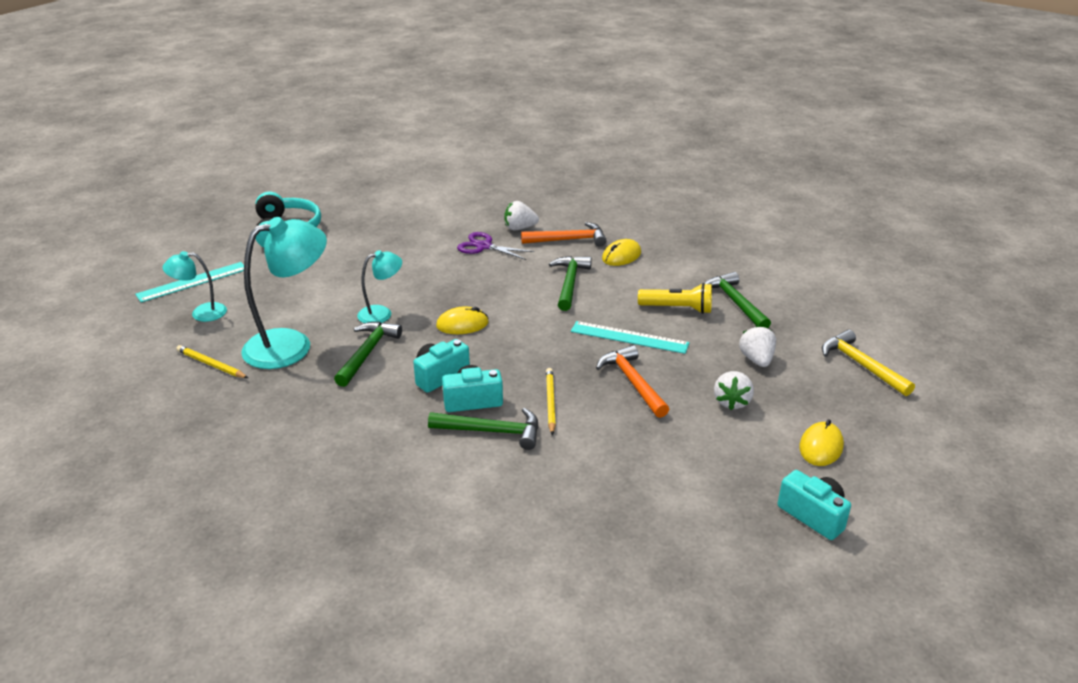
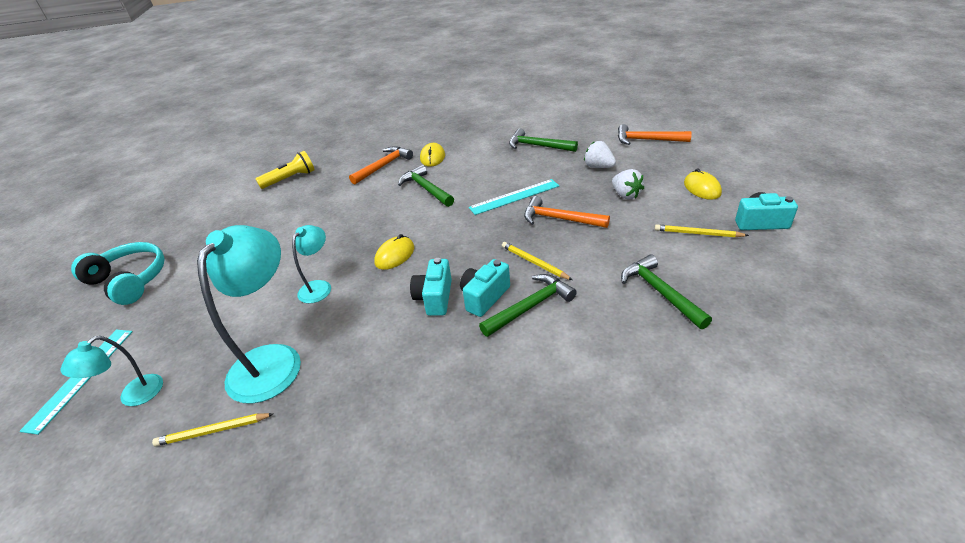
camera: 40 degrees left, 5 degrees up
green hammer [334,322,402,387] -> green hammer moved to [621,254,712,329]
purple scissors [457,232,534,260] -> none
white strawberry [504,201,539,230] -> none
yellow flashlight [638,283,712,314] -> yellow flashlight moved to [256,151,315,189]
yellow hammer [822,329,915,396] -> orange hammer [618,124,692,145]
none -> yellow pencil [655,224,749,237]

